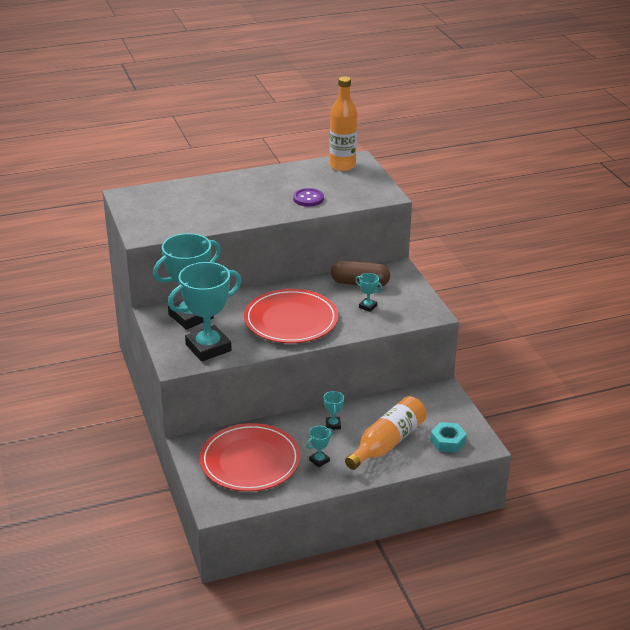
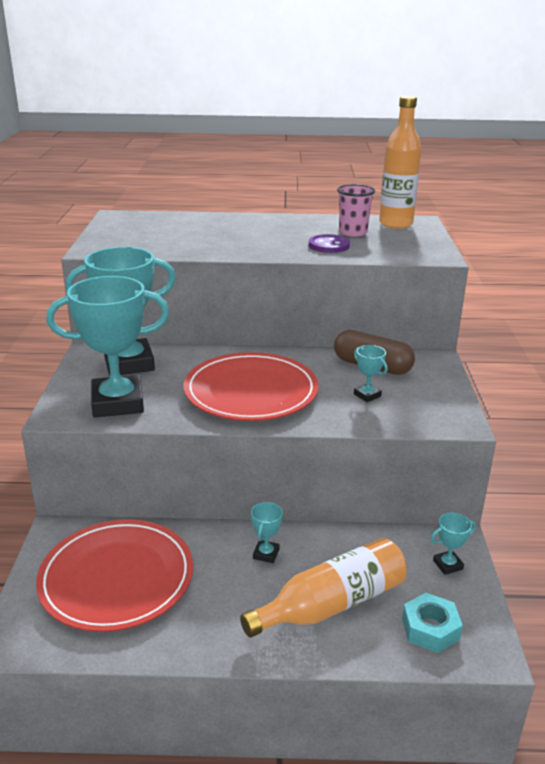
camera: 20 degrees right, 5 degrees down
turquoise trophy [306,426,333,467] -> turquoise trophy moved to [431,513,476,575]
none -> pink cup [337,184,375,237]

